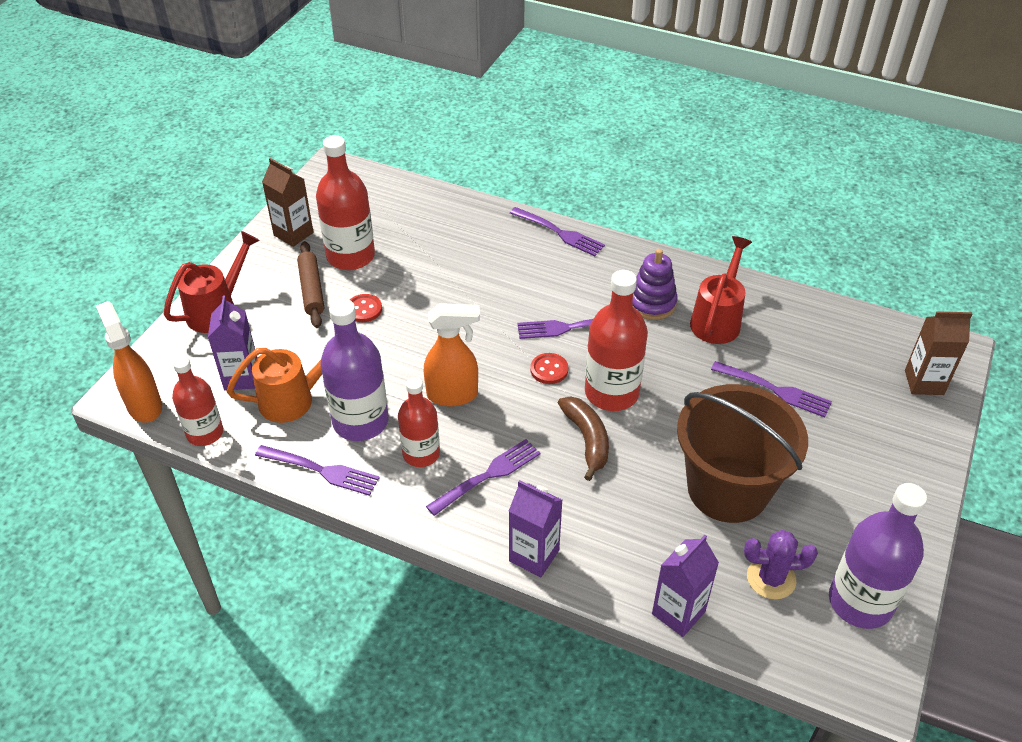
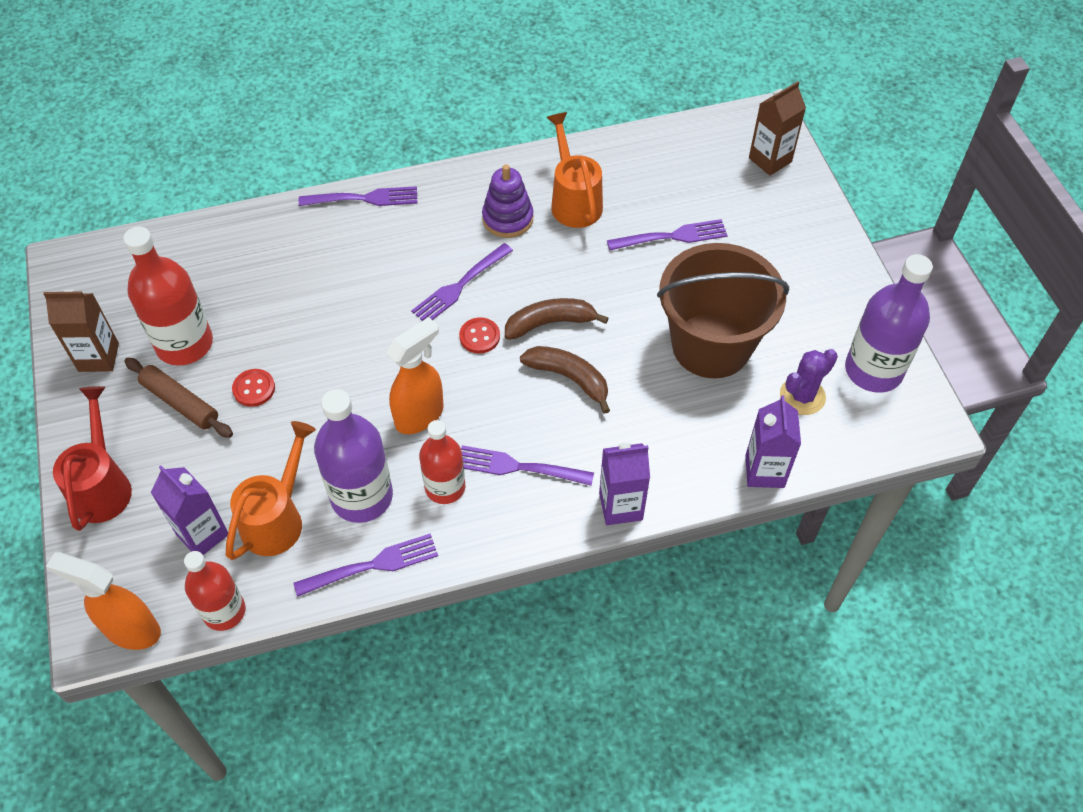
camera: 40 degrees left, 10 degrees up
purple fork [426,439,541,516] -> purple fork turned 90 degrees counterclockwise [461,445,594,486]
red bottle [585,270,648,411] -> brown banana [505,298,608,340]
red watering can [690,236,752,344] -> orange watering can [546,112,603,228]

